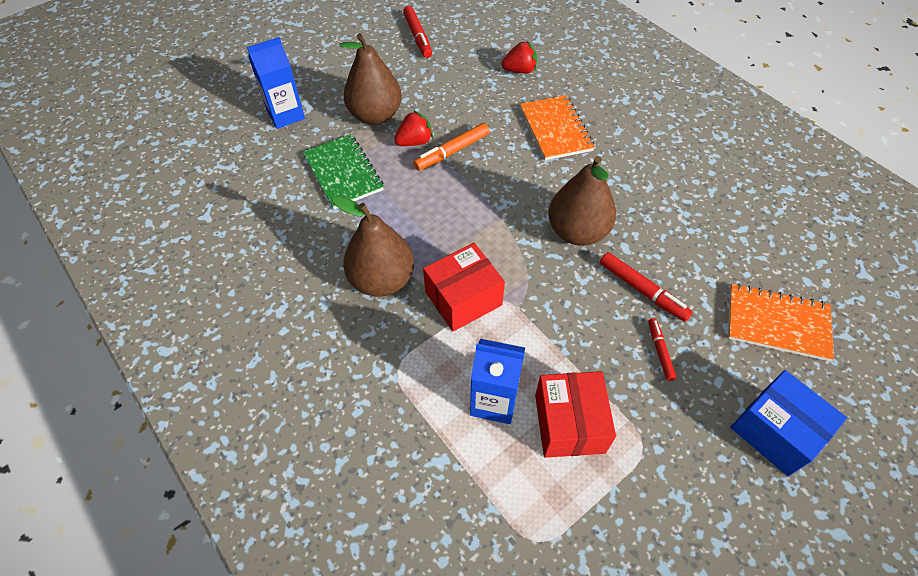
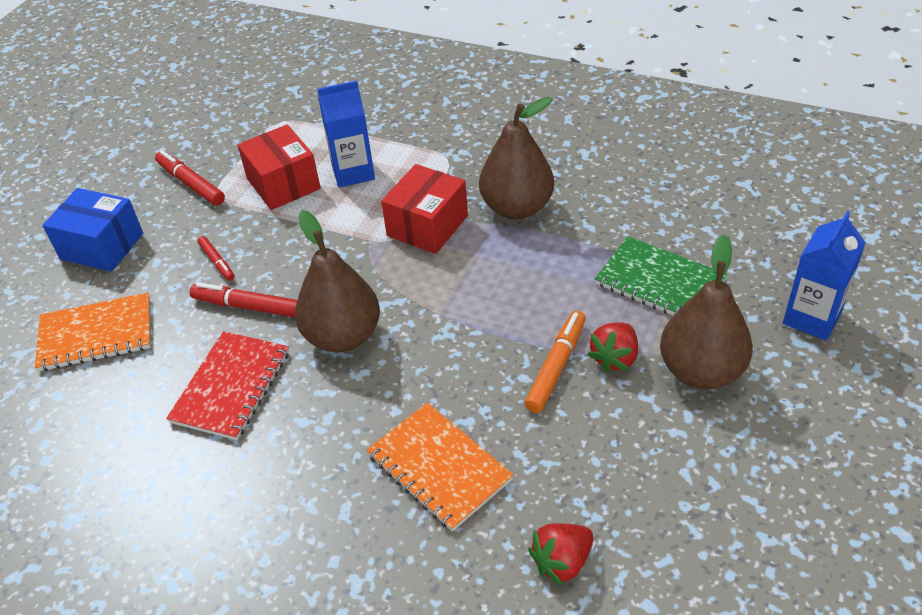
camera: 155 degrees right, 10 degrees down
red marker [403,6,432,58] -> red marker moved to [155,150,225,206]
none -> red notebook [166,331,289,440]

